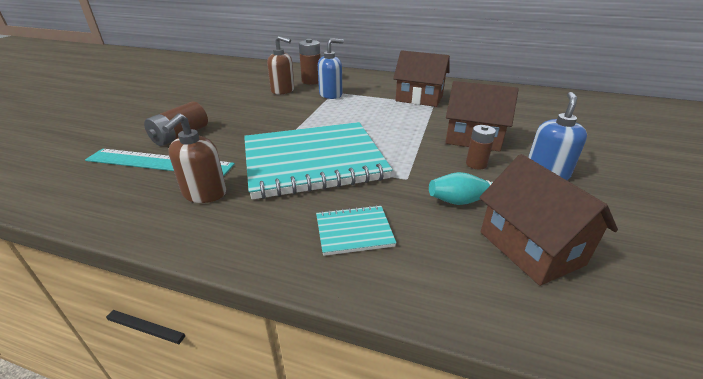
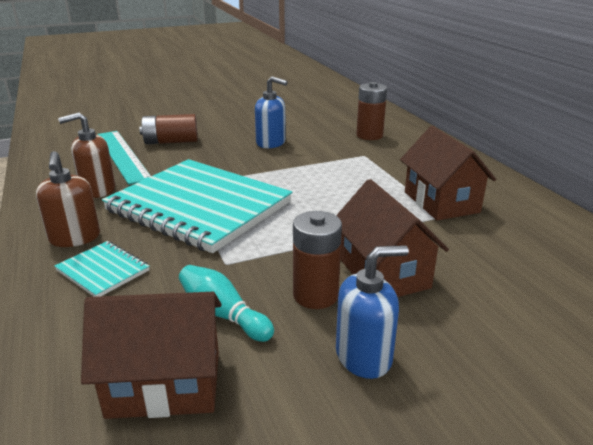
camera: 50 degrees right, 5 degrees down
brown soap dispenser [267,36,295,95] -> brown soap dispenser moved to [36,151,100,247]
blue soap dispenser [318,38,344,99] -> blue soap dispenser moved to [255,76,288,148]
brown battery [466,125,496,170] -> brown battery [293,211,342,309], size x1.52
brown house [479,154,618,286] -> brown house turned 60 degrees clockwise [81,292,221,419]

